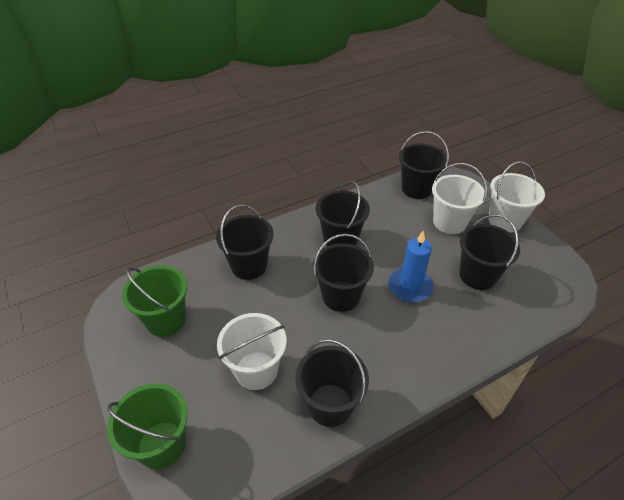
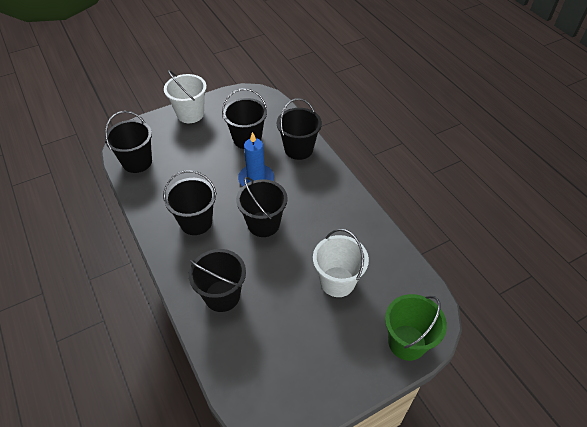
camera: 90 degrees left, 5 degrees up
green bucket [122,266,187,337] -> none
black bucket [295,339,369,427] -> black bucket moved to [277,98,322,160]
white bucket [432,163,487,234] -> none

